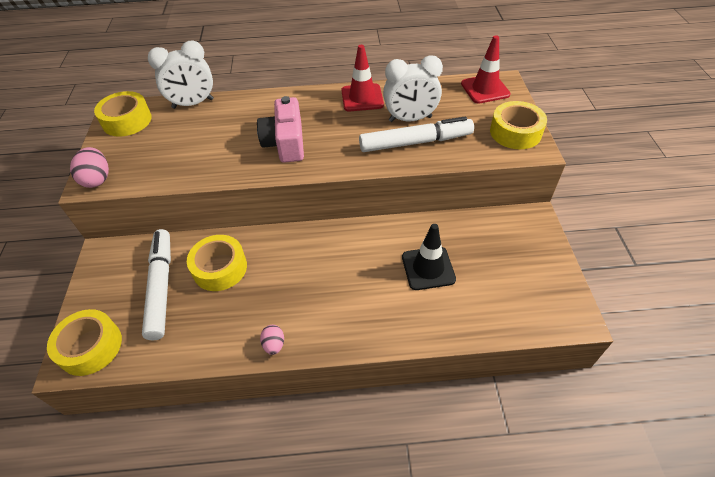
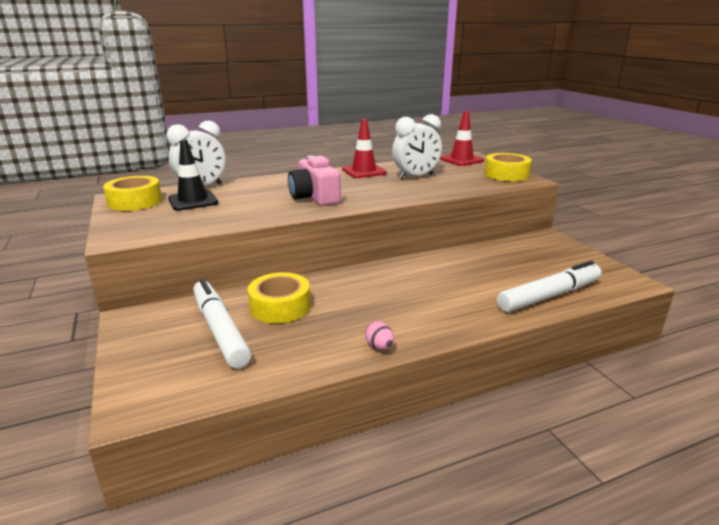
camera: 20 degrees left, 25 degrees down
yellow tape [47,309,122,376] -> none
pink egg [70,147,109,188] -> none
white marker [359,117,474,152] -> white marker moved to [497,261,602,312]
black traffic cone [402,224,456,290] -> black traffic cone moved to [168,140,218,211]

